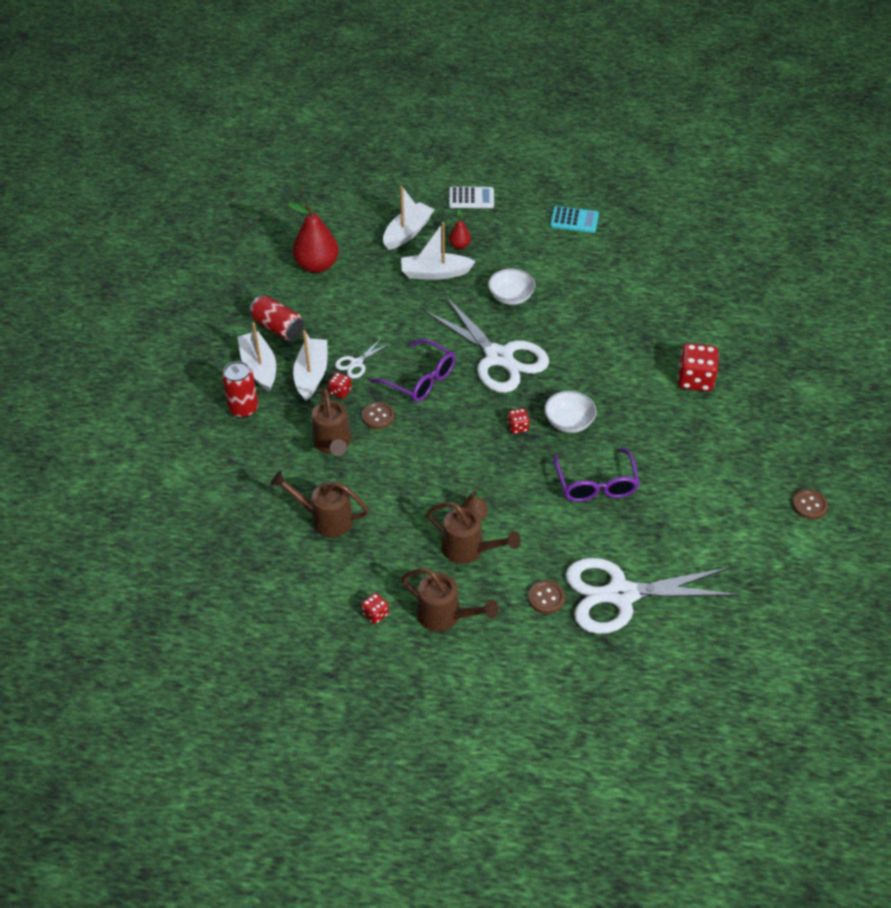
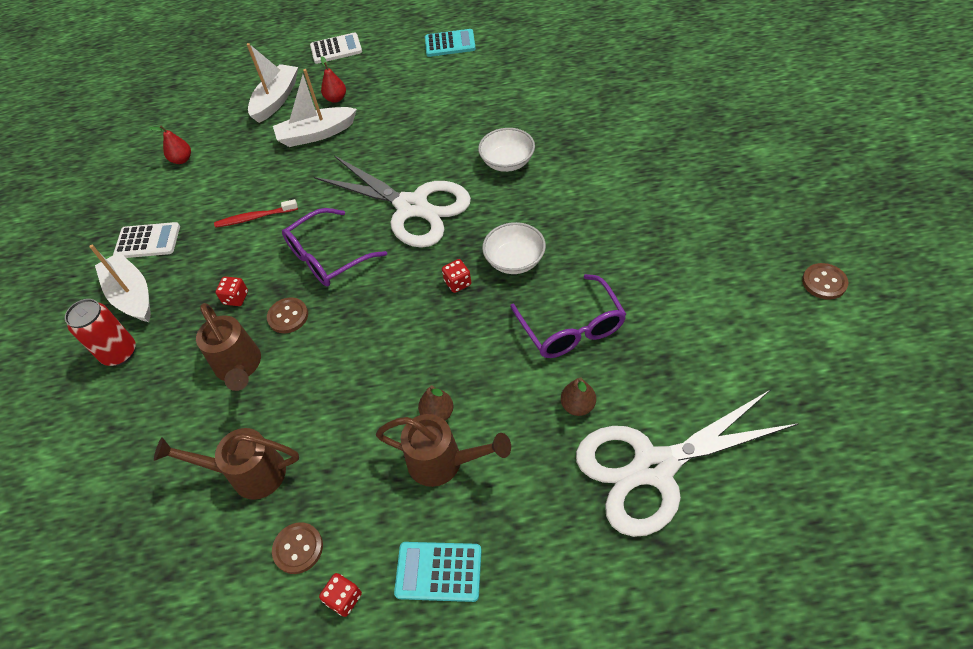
camera: 10 degrees left, 5 degrees up
red can [249,295,304,340] -> white calculator [113,222,180,258]
red pear [287,202,339,273] -> red pear [149,125,191,164], size x0.49
white boat [293,330,327,401] -> none
white scissors [335,339,390,379] -> none
purple glasses [370,339,456,402] -> purple glasses turned 120 degrees clockwise [282,208,387,286]
brown watering can [401,568,498,631] -> turquoise calculator [394,542,482,602]
white bowl [488,268,536,305] -> white bowl moved to [478,128,535,172]
brown button [528,580,565,614] -> brown button moved to [272,522,323,574]
red dice [678,343,719,392] -> none
none -> red toothbrush [214,199,298,228]
none -> brown pear [561,377,596,416]

